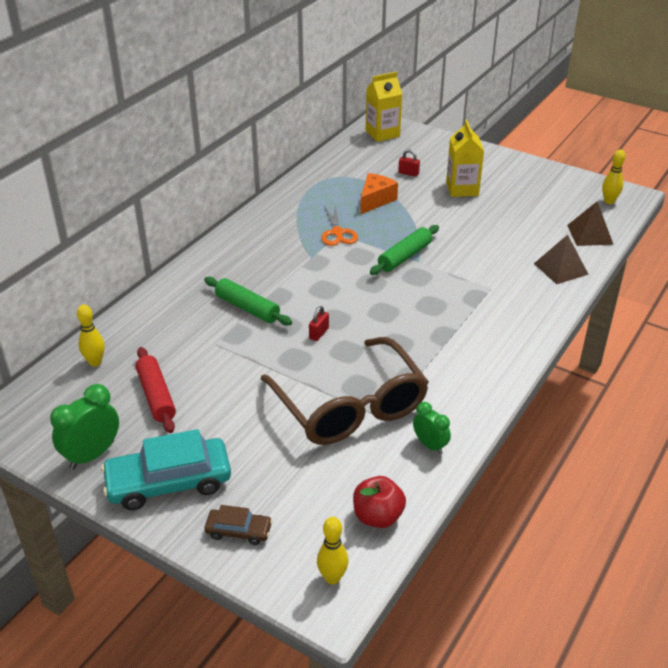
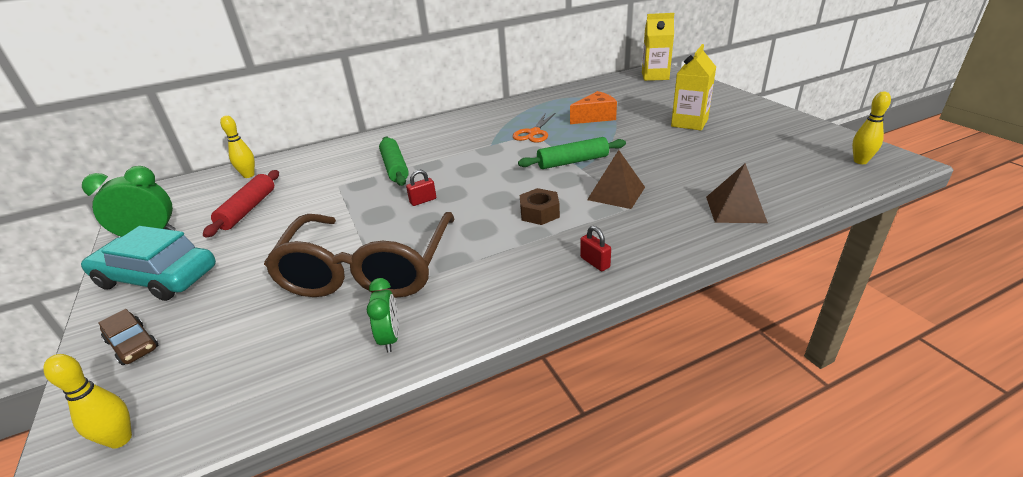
camera: 35 degrees right, 5 degrees down
red apple [353,476,406,528] -> none
red padlock [398,150,420,177] -> red padlock moved to [580,226,611,271]
brown pyramid [567,202,614,246] -> brown pyramid moved to [587,150,645,209]
none -> brown nut [520,188,560,225]

